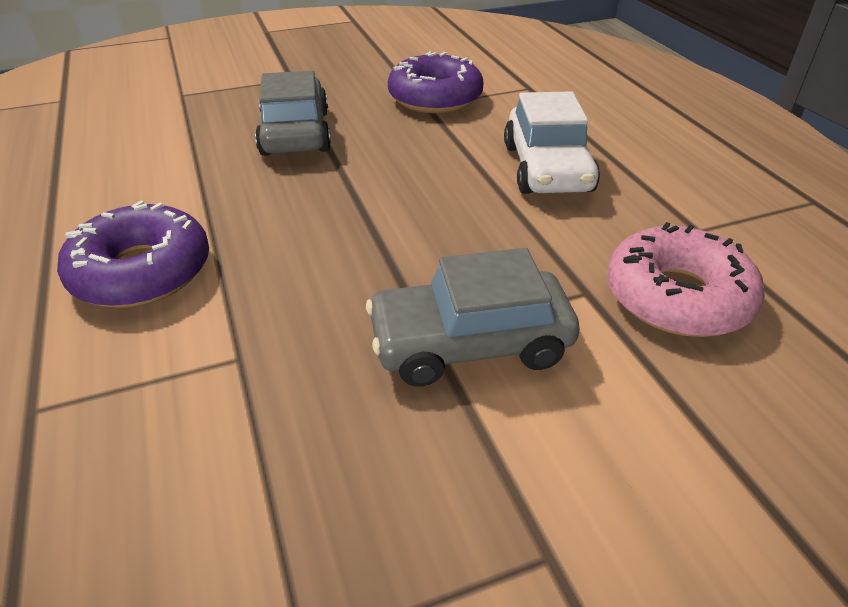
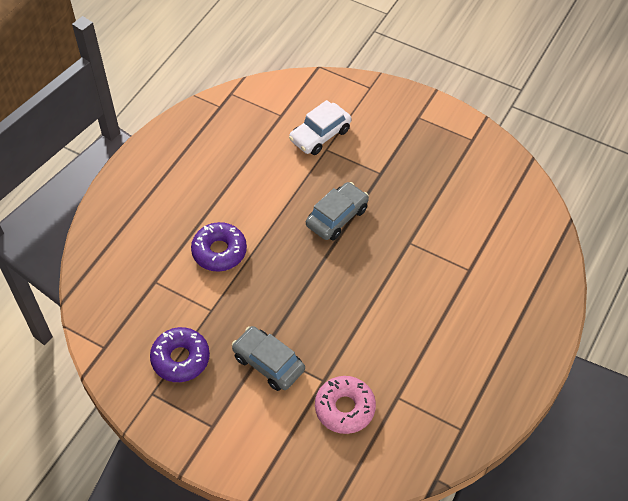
camera: 50 degrees right, 15 degrees up
purple donut [388,52,483,114] -> purple donut moved to [150,327,210,382]
white car [504,91,600,194] -> white car moved to [289,100,351,155]

